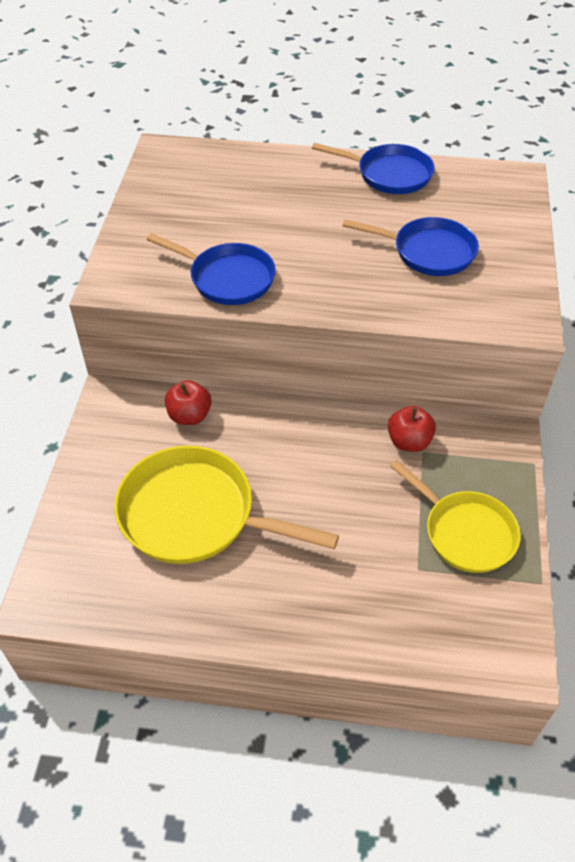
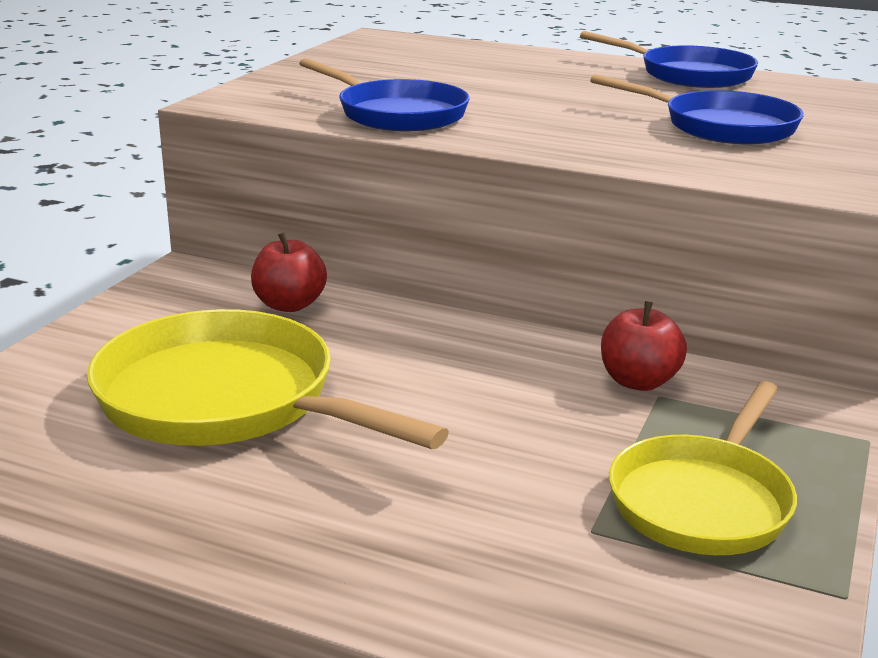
camera: 15 degrees right, 25 degrees down
yellow pan [390,460,521,573] -> yellow pan turned 60 degrees clockwise [609,381,797,555]

